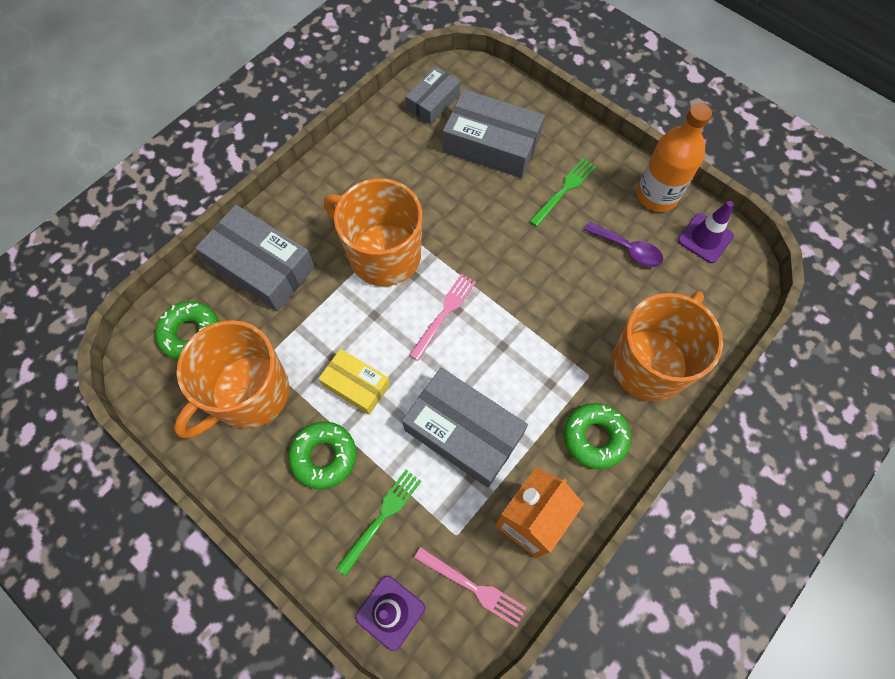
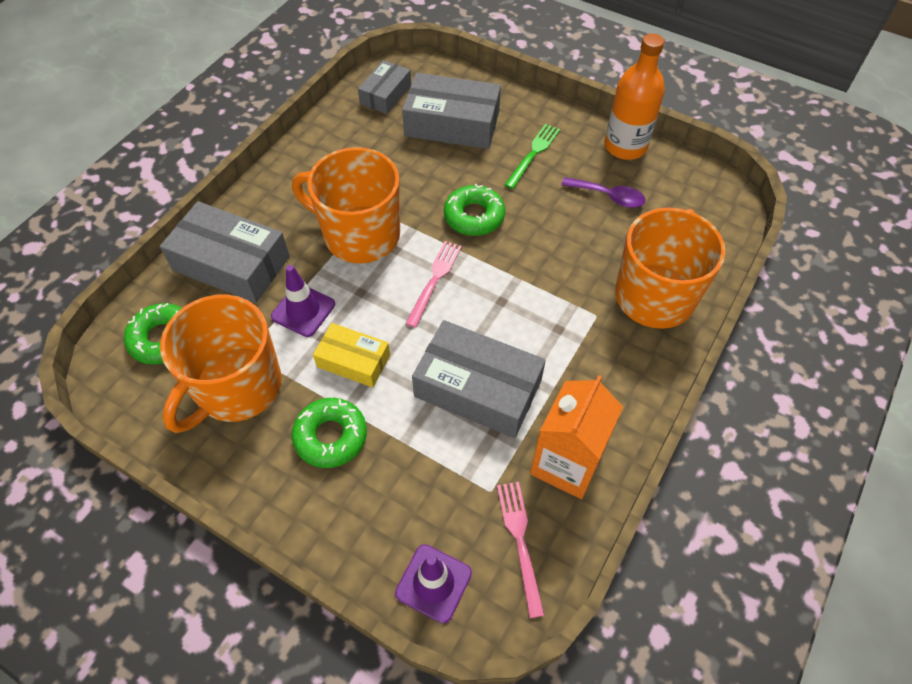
camera: 10 degrees left, 10 degrees down
green fork [336,470,421,576] -> none
pink fork [414,547,527,627] -> pink fork turned 120 degrees counterclockwise [497,482,544,618]
green donut [564,403,631,469] -> green donut moved to [444,184,505,236]
purple traffic cone [678,201,734,263] -> purple traffic cone moved to [271,265,335,337]

